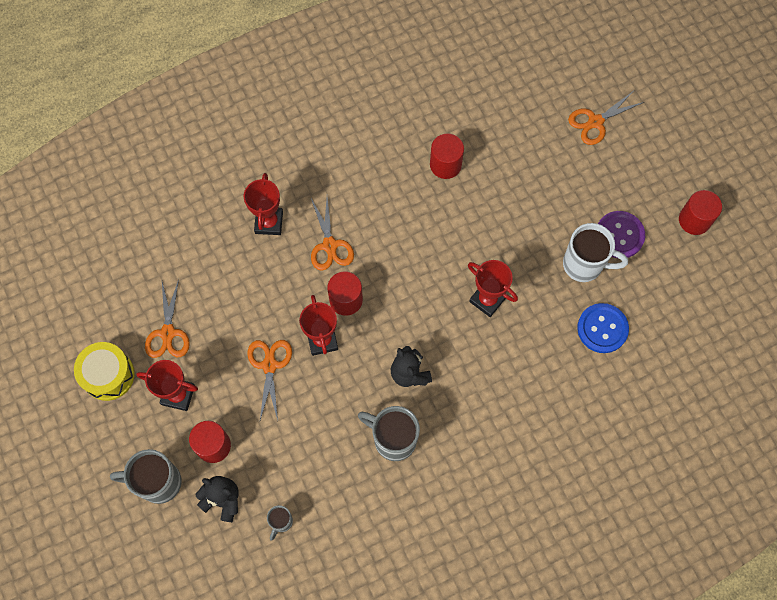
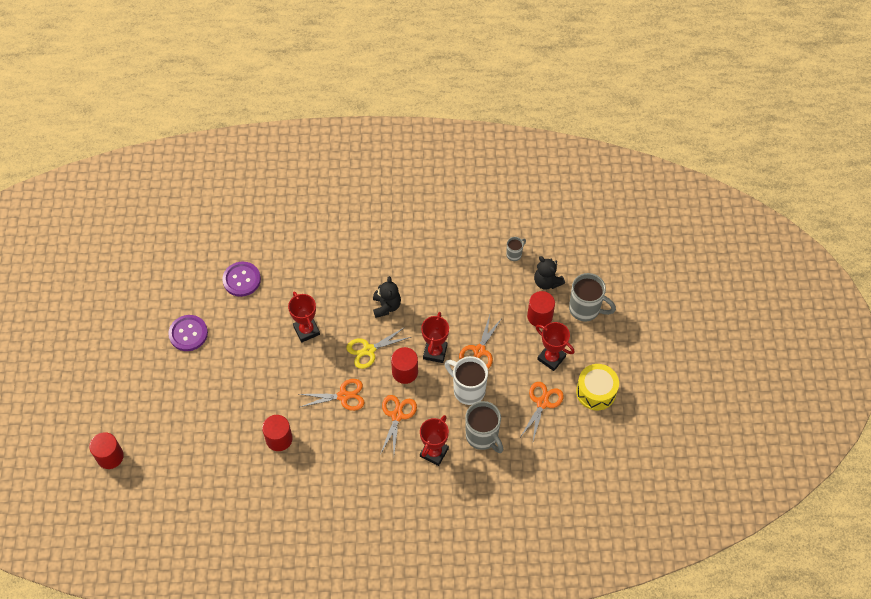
camera: 155 degrees left, 10 degrees down
grey mug [358,406,420,461] -> grey mug moved to [465,401,504,453]
white mug [563,223,628,282] -> white mug moved to [445,356,488,405]
orange scissors [568,91,644,145] -> orange scissors moved to [299,379,365,411]
blue button [577,303,629,353] -> purple button [222,262,261,297]
red cylinder [679,190,722,235] -> red cylinder moved to [89,432,124,469]
none -> yellow scissors [347,327,411,369]

